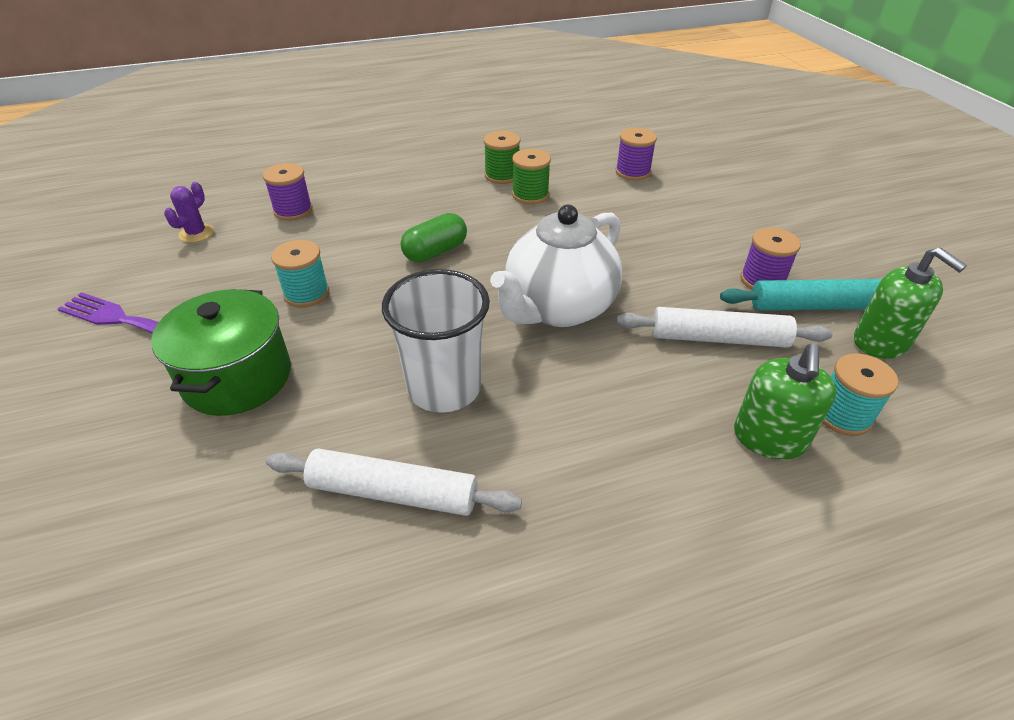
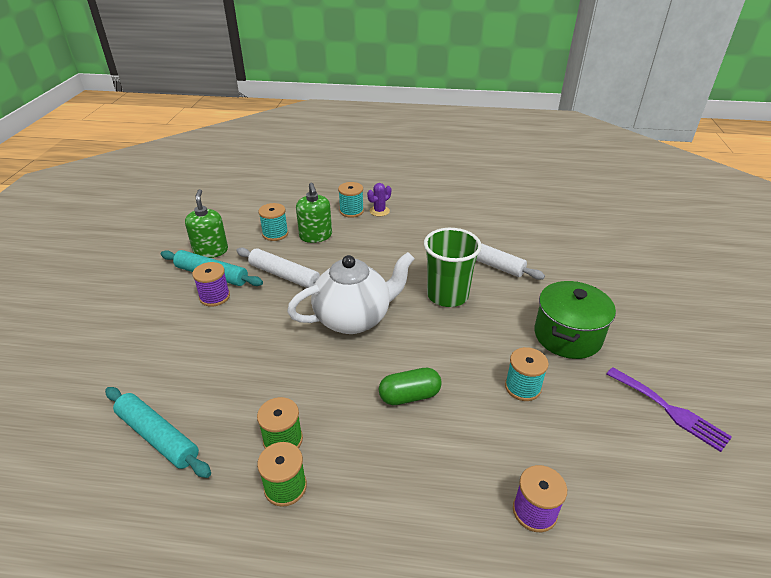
camera: 155 degrees left, 5 degrees down
purple cactus [164,182,214,243] -> purple cactus moved to [367,183,391,216]
white cup [382,269,490,413] -> green cup [424,228,482,307]
purple spool [616,128,657,181] -> turquoise rolling pin [105,387,211,478]
green soap dispenser [734,343,836,460] -> green soap dispenser turned 120 degrees clockwise [296,183,332,243]
none -> turquoise spool [338,182,364,218]

